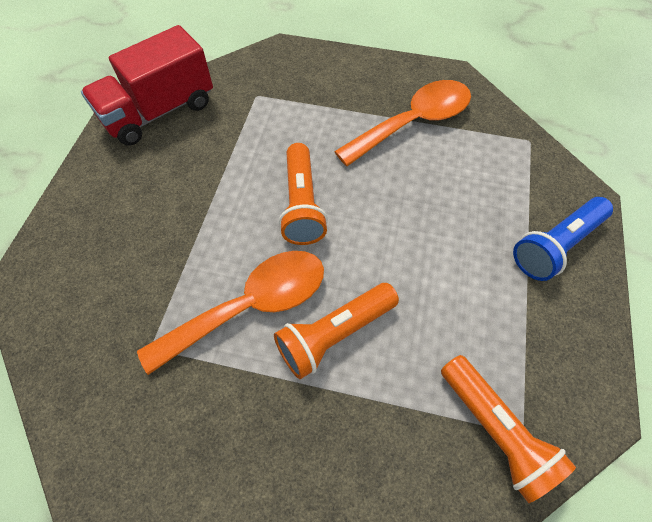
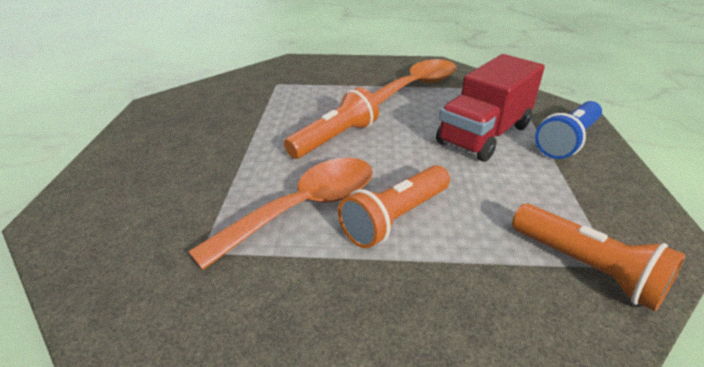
camera: 10 degrees left, 25 degrees down
red truck [81,25,213,146] -> red truck moved to [436,54,545,162]
orange flashlight [279,143,328,245] -> orange flashlight turned 120 degrees counterclockwise [284,87,379,159]

